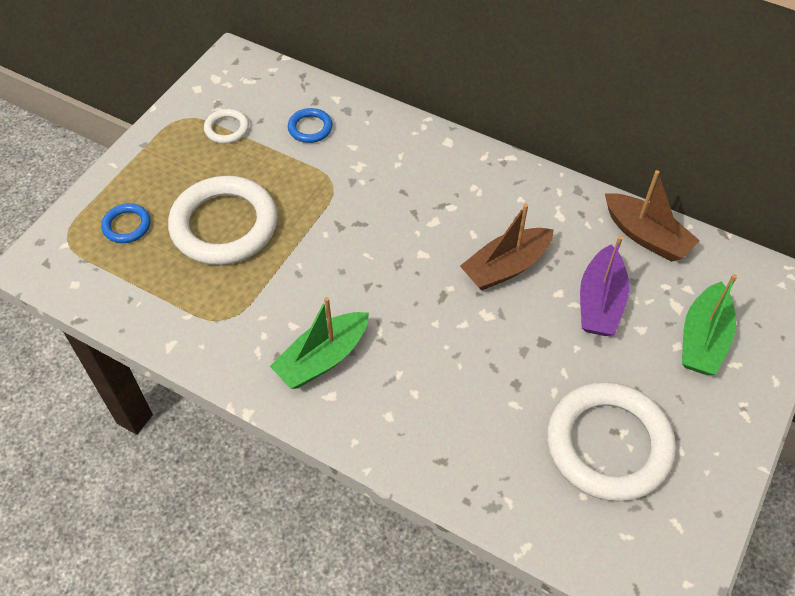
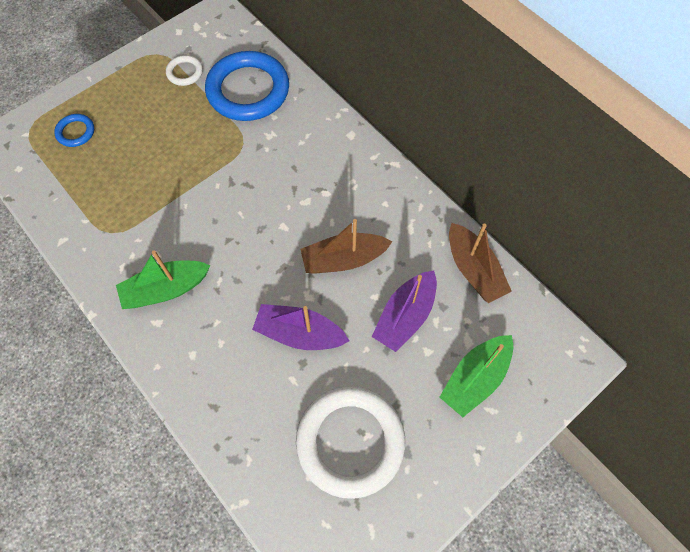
camera: 20 degrees right, 10 degrees up
white ring [168,176,277,265] -> none
blue ring [288,108,332,143] -> blue ring [205,51,289,121], size x2.22
none -> purple boat [252,304,349,350]

